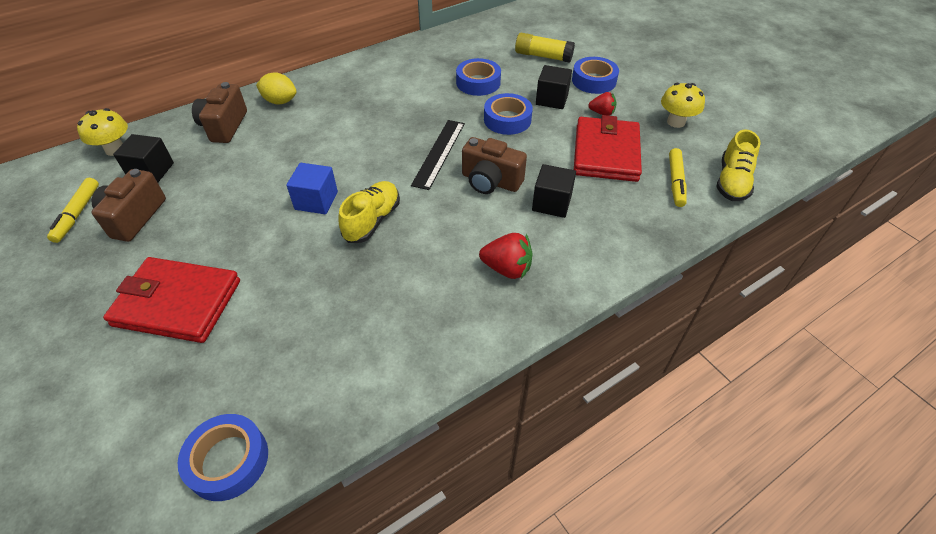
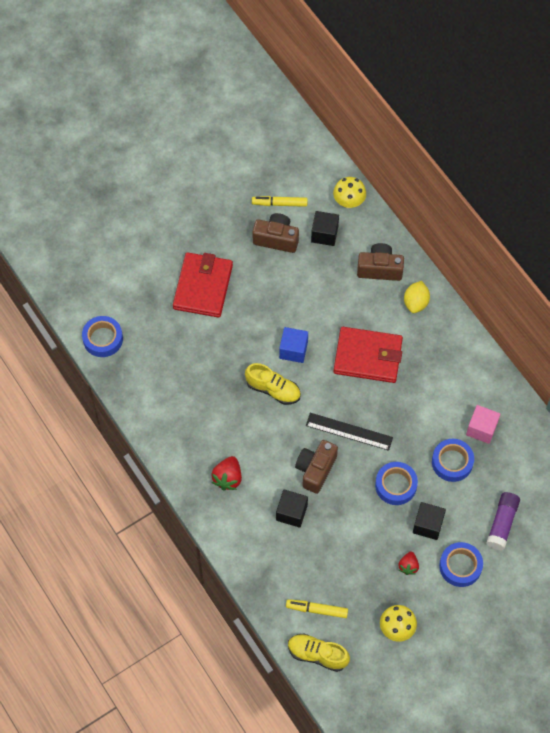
camera: 90 degrees right, 15 degrees up
yellow glue stick [515,33,575,63] -> purple glue stick [486,492,520,550]
red wallet [574,115,642,182] -> red wallet moved to [333,327,403,383]
none -> pink cube [466,405,500,444]

